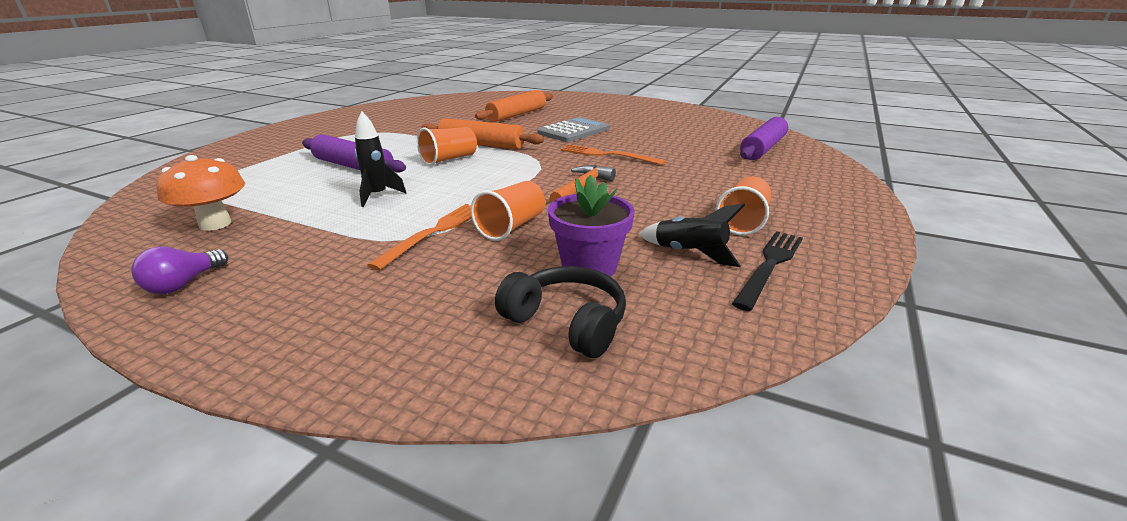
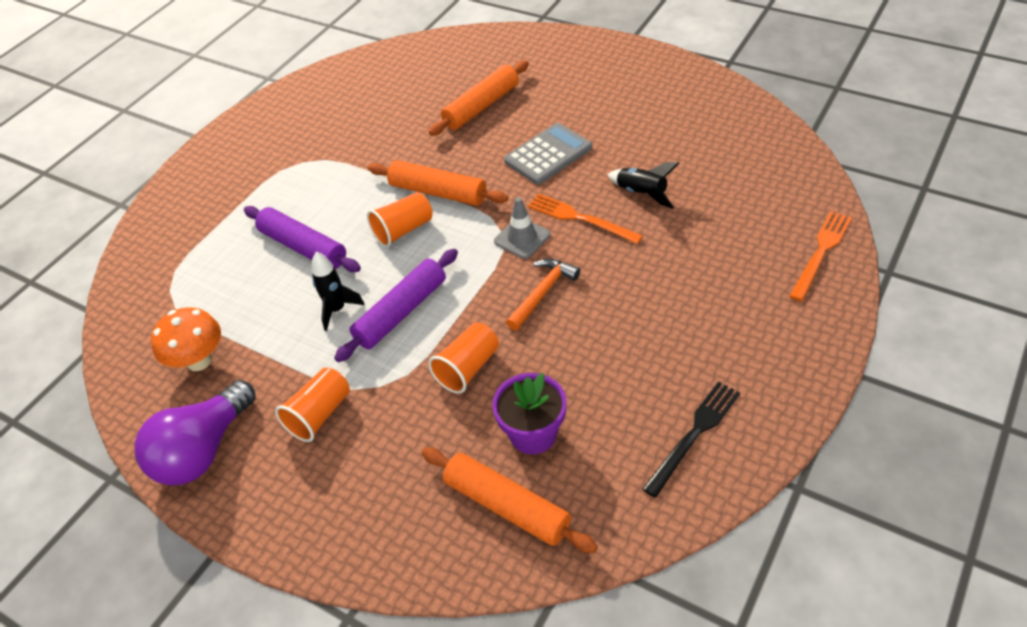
camera: 10 degrees right, 20 degrees up
purple light bulb [131,246,228,294] -> purple light bulb [134,380,256,485], size x2.00
orange fork [367,204,472,270] -> orange fork moved to [789,211,852,302]
black headphones [495,266,626,358] -> orange rolling pin [422,448,598,553]
black rocket [639,203,745,267] -> black rocket moved to [607,162,679,209]
orange cup [716,176,771,235] -> orange cup moved to [275,367,350,442]
purple rolling pin [740,117,788,160] -> purple rolling pin moved to [334,249,458,362]
none -> grey traffic cone [494,197,551,259]

